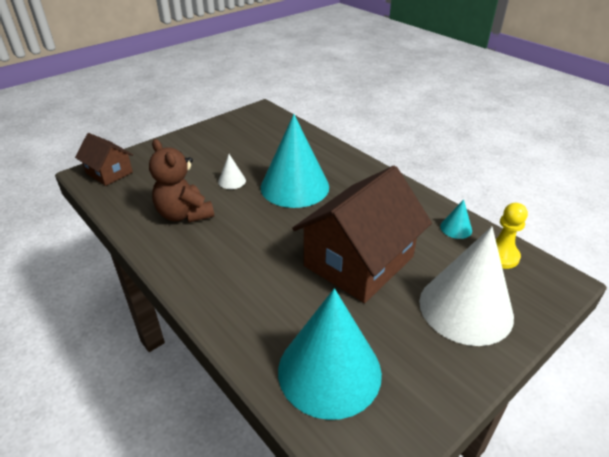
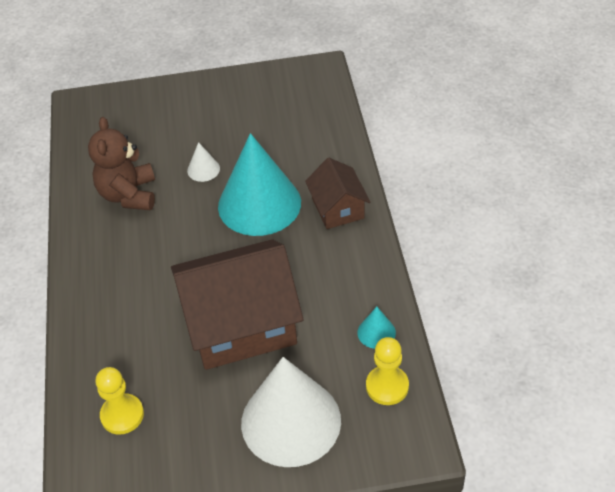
camera: 35 degrees right, 10 degrees up
brown house [75,133,133,186] -> brown house moved to [305,158,370,229]
turquoise cone [278,288,382,420] -> yellow pawn [95,367,144,435]

